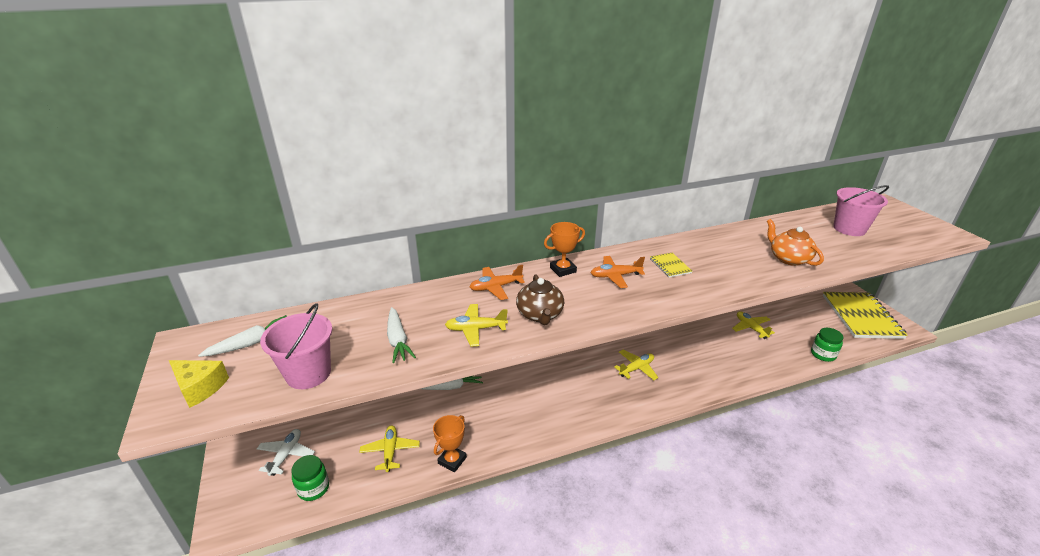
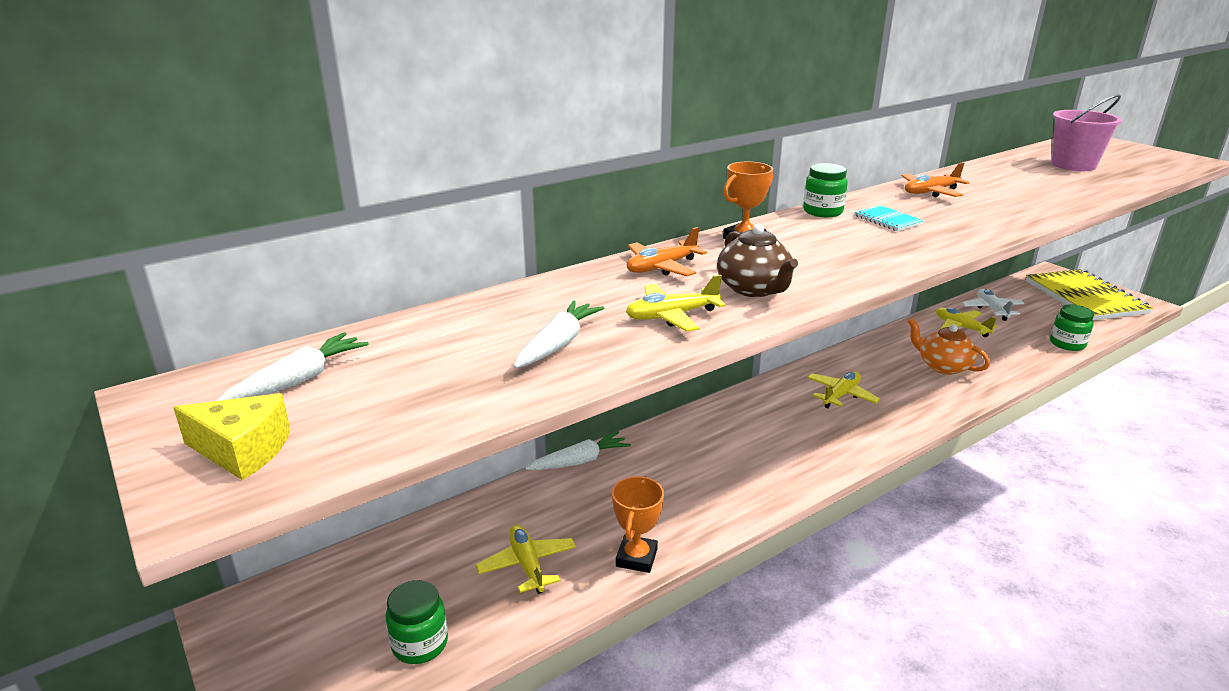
camera: 15 degrees left, 5 degrees down
white plane [257,429,315,476] -> white plane moved to [961,289,1024,321]
pink bucket [260,303,332,389] -> none
white carrot [387,307,416,363] -> white carrot turned 120 degrees counterclockwise [514,300,604,368]
orange plane [591,256,645,288] -> orange plane moved to [902,163,970,197]
yellow notebook [650,253,692,278] -> turquoise notebook [854,205,924,231]
orange teapot [767,219,824,266] -> orange teapot moved to [908,318,990,375]
none -> green jar [803,163,848,217]

